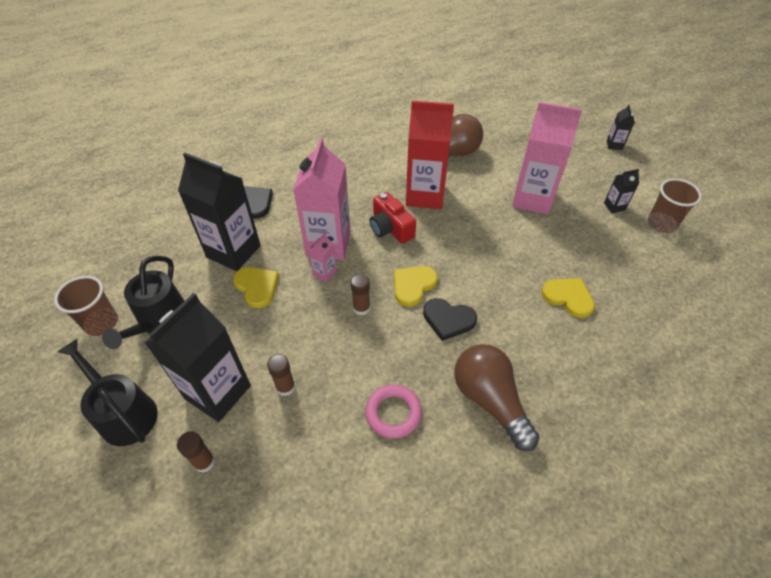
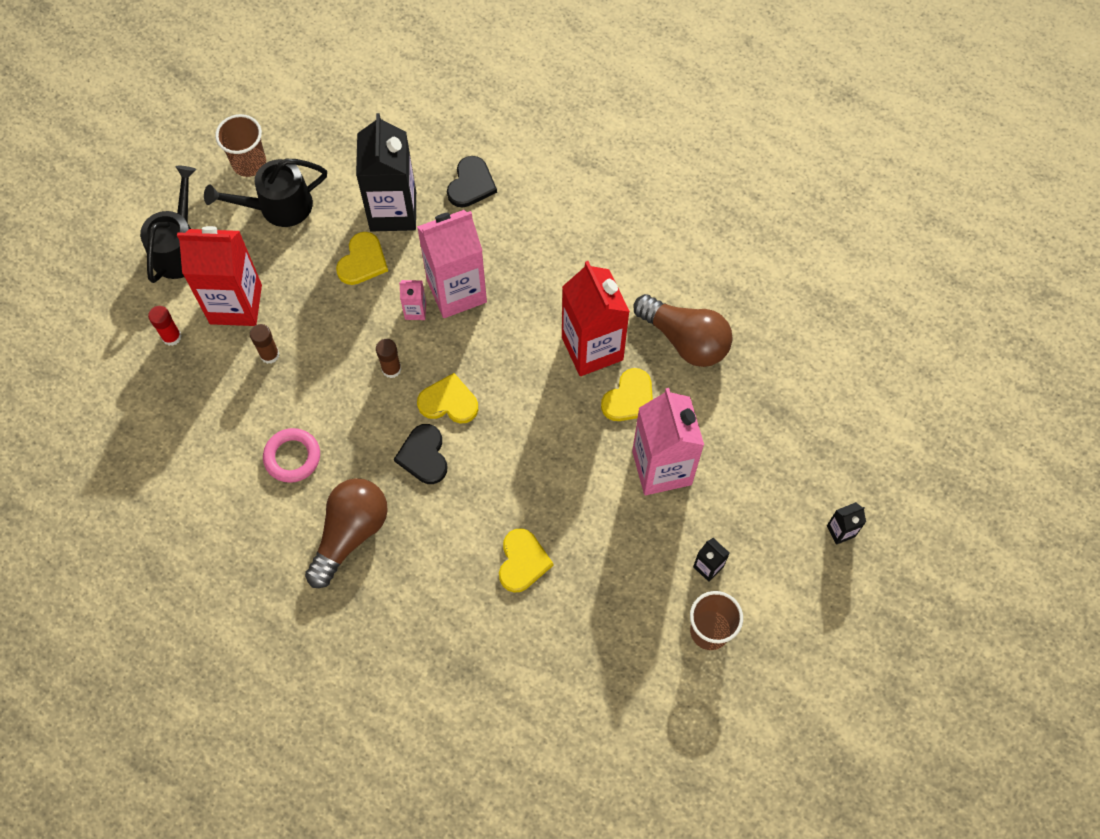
camera: 60 degrees right, 15 degrees up
black carton [145,293,251,422] -> red carton [177,226,262,326]
brown glue stick [177,431,215,473] -> red glue stick [148,306,181,346]
red camera [370,192,416,244] -> none
none -> yellow heart [601,368,653,421]

